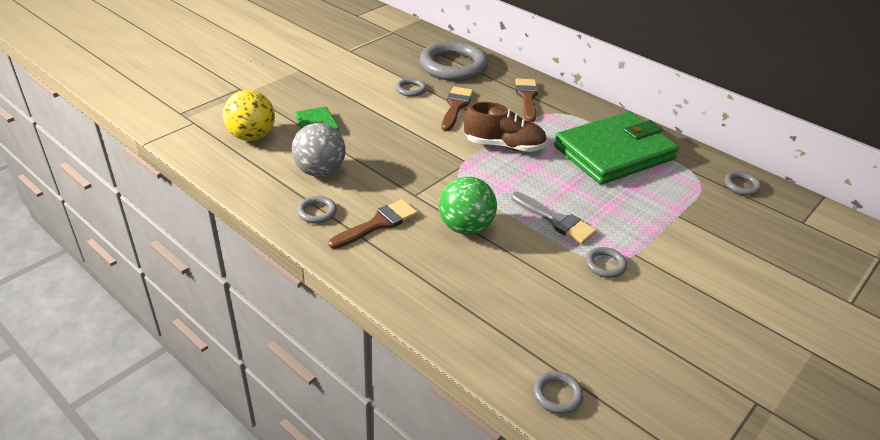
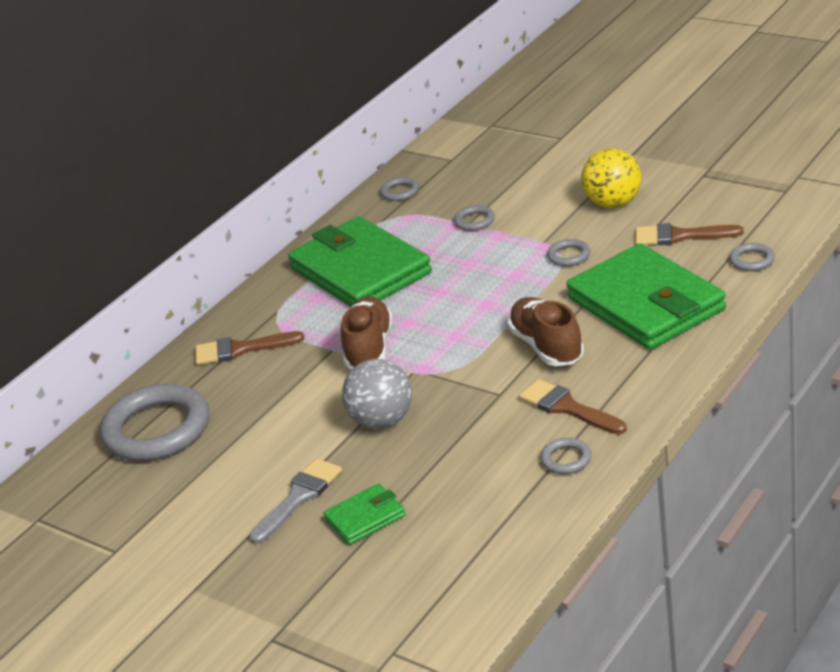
camera: 90 degrees left, 5 degrees down
yellow ball [223,90,275,141] -> yellow ball moved to [581,148,641,208]
grey ball [291,123,346,177] -> grey ball moved to [342,359,412,429]
grey ring [396,78,427,97] -> grey ring moved to [454,205,495,231]
green ball [439,177,497,235] -> brown shoe [508,297,584,366]
brown brush [441,87,473,131] -> brown brush moved to [636,223,744,245]
grey brush [511,192,597,244] -> grey brush moved to [249,458,342,544]
none -> green wallet [566,244,726,350]

